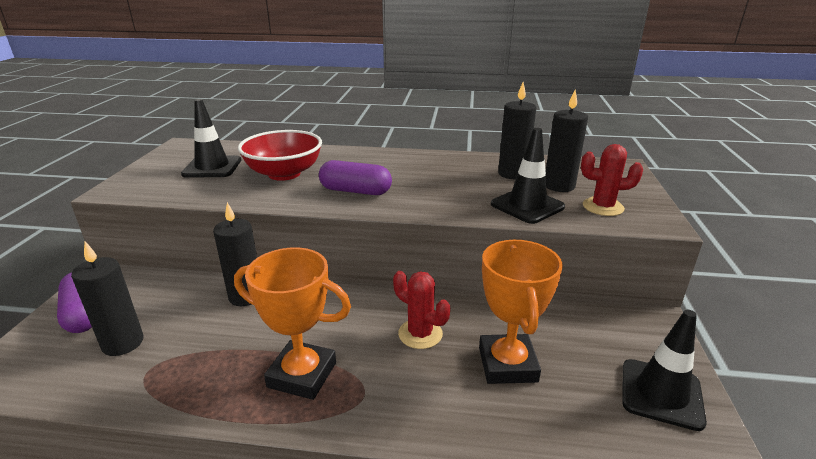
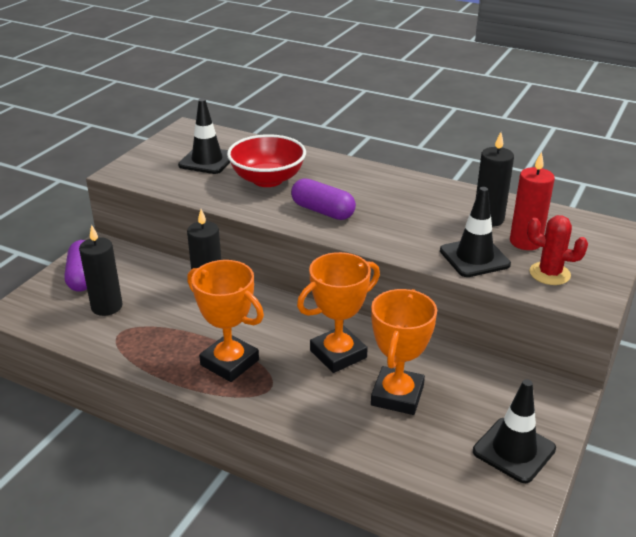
camera: 20 degrees right, 5 degrees up
red cactus [393,271,450,349] -> orange trophy [297,252,380,373]
black candle [545,90,588,192] -> red candle [510,152,555,250]

